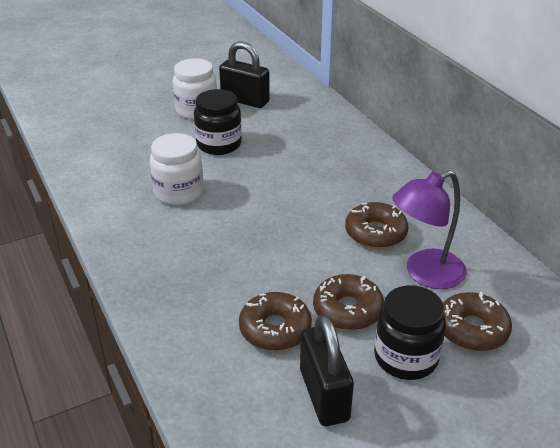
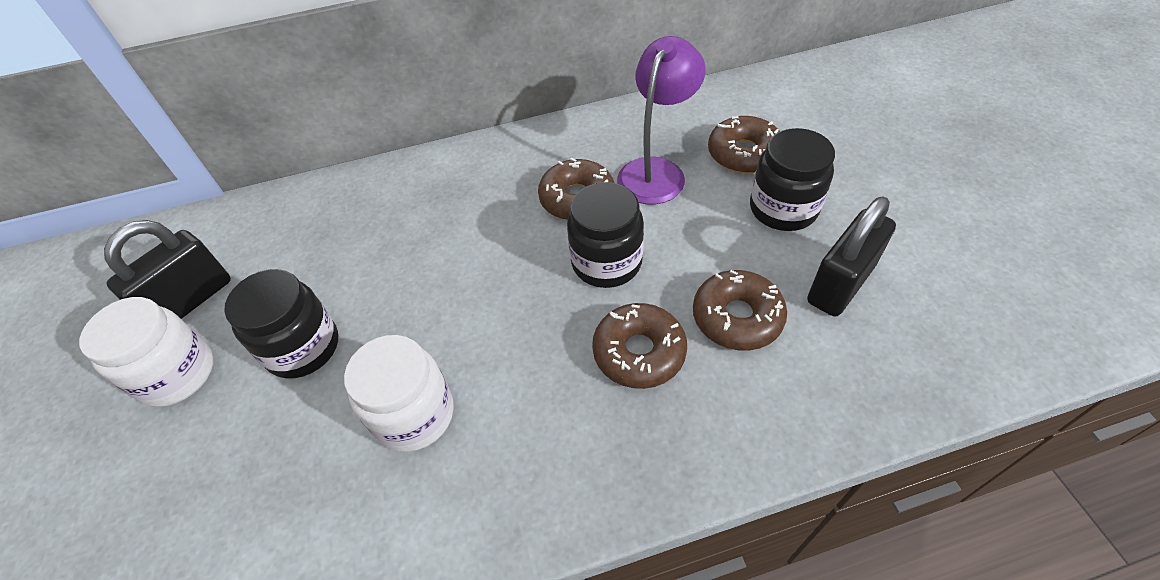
camera: 75 degrees left, 15 degrees up
black padlock [300,315,354,426] -> black padlock turned 45 degrees counterclockwise [807,196,896,317]
brown donut [313,274,384,330] -> brown donut moved to [592,303,687,389]
purple lamp [392,170,467,289] -> purple lamp turned 135 degrees counterclockwise [617,36,706,204]
none -> black jar [567,182,644,288]

